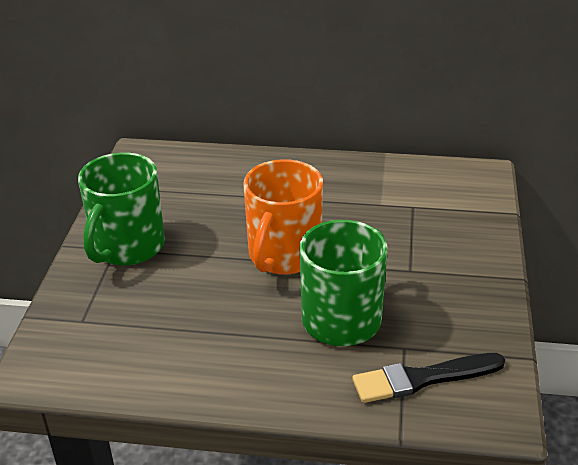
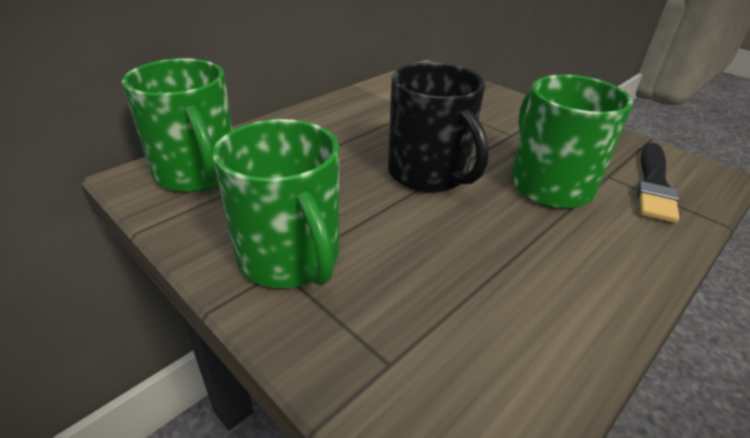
camera: 55 degrees left, 0 degrees up
orange mug [243,159,323,275] -> black mug [388,62,489,193]
none -> green mug [122,58,233,192]

